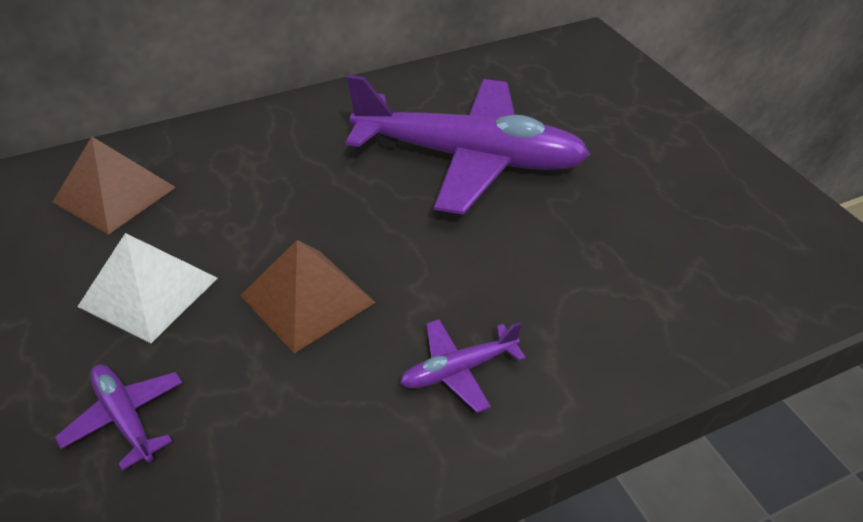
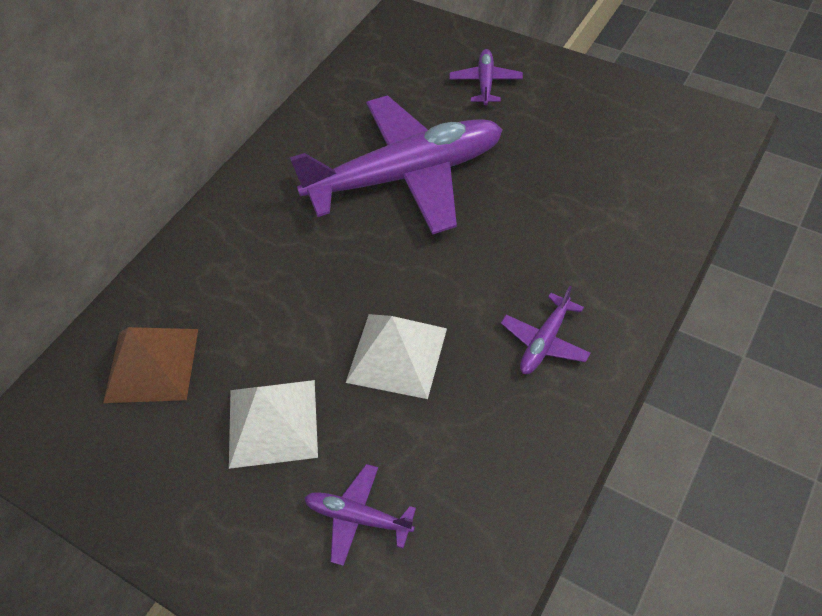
camera: 30 degrees left, 10 degrees up
brown pyramid [240,240,376,353] -> white pyramid [346,314,447,399]
none -> purple plane [449,49,523,105]

